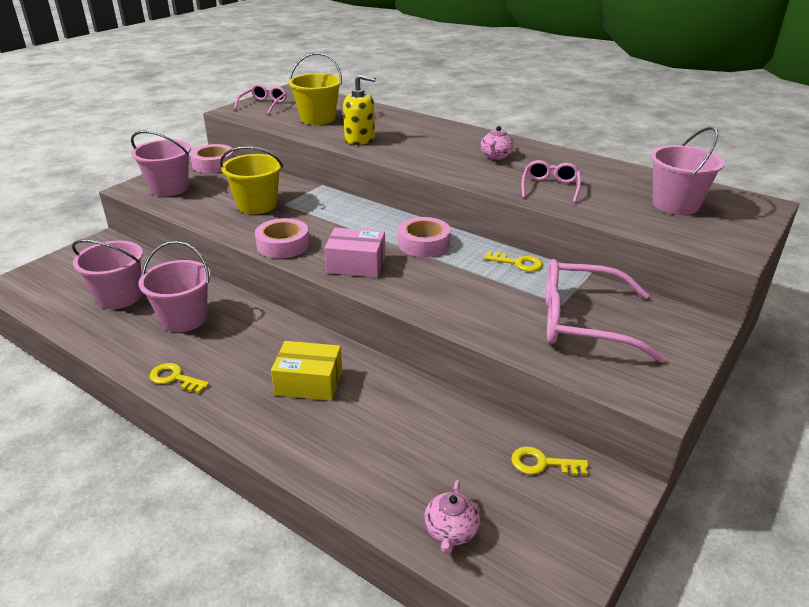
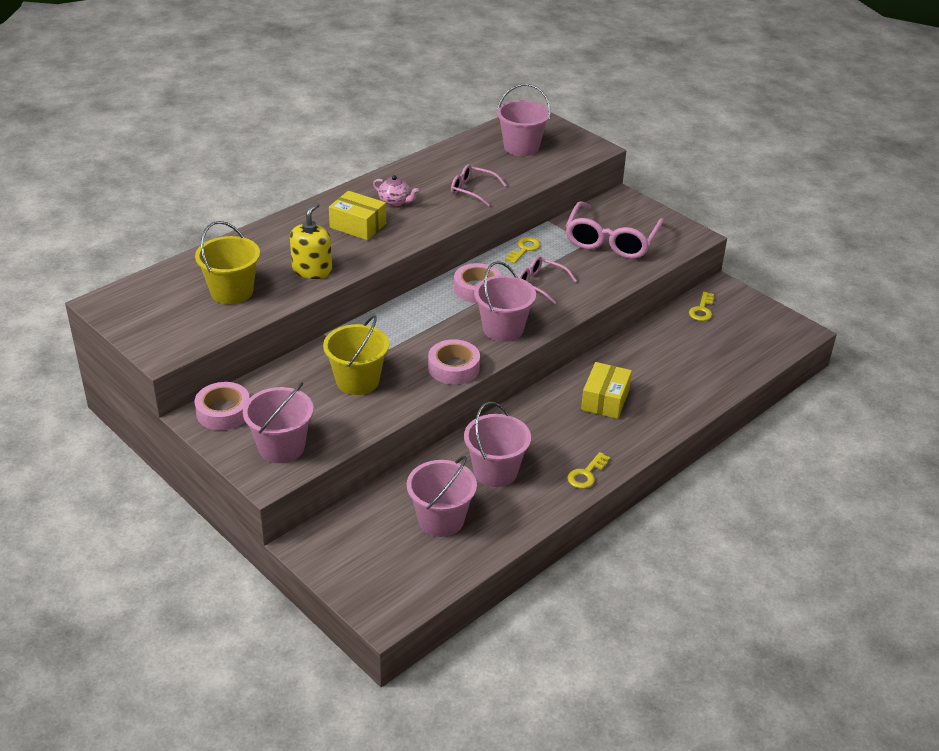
camera: 80 degrees left, 5 degrees up
pink glasses [234,84,287,114] -> pink glasses moved to [519,256,577,304]
pink box [324,228,385,277] -> pink bucket [474,261,536,342]
pink teapot [424,480,480,554] -> none
none -> yellow box [329,191,386,240]

